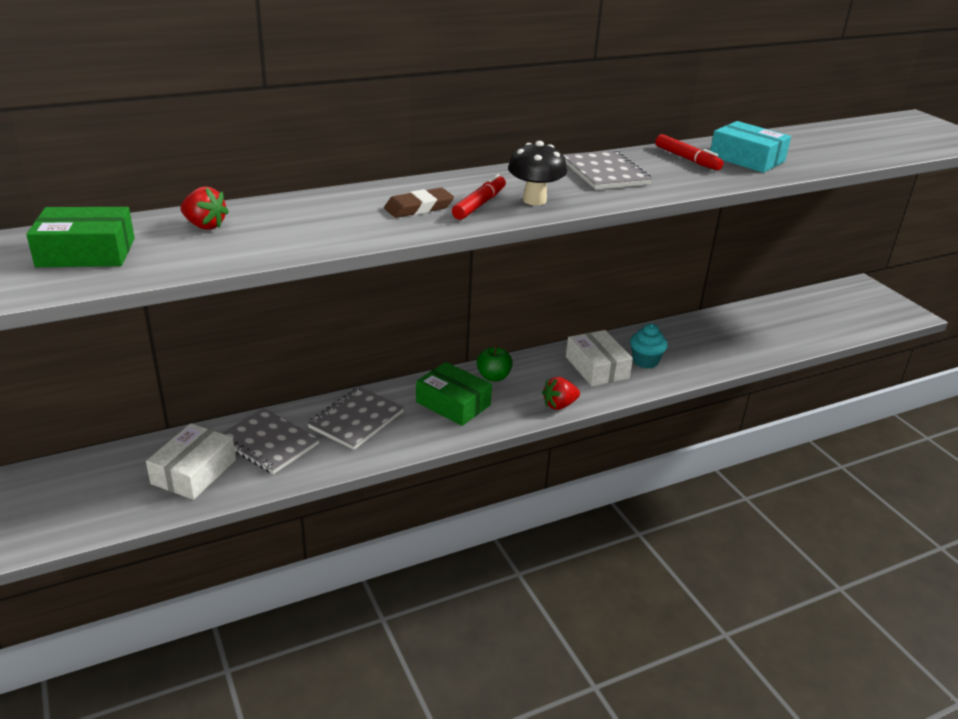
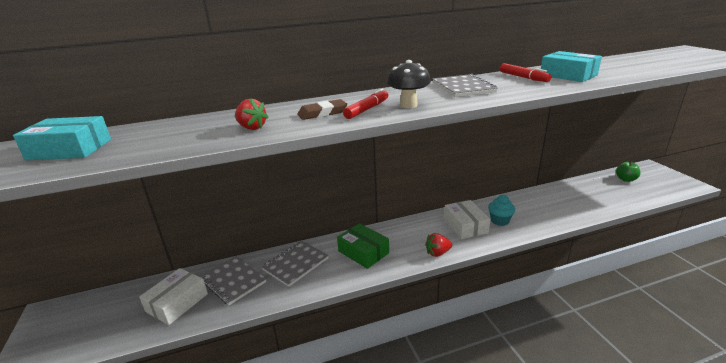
camera: 10 degrees right, 5 degrees down
green box [26,207,135,267] -> turquoise box [13,116,111,160]
red strawberry [180,186,229,230] -> red strawberry moved to [235,98,269,130]
green apple [477,345,513,381] -> green apple moved to [616,160,640,182]

